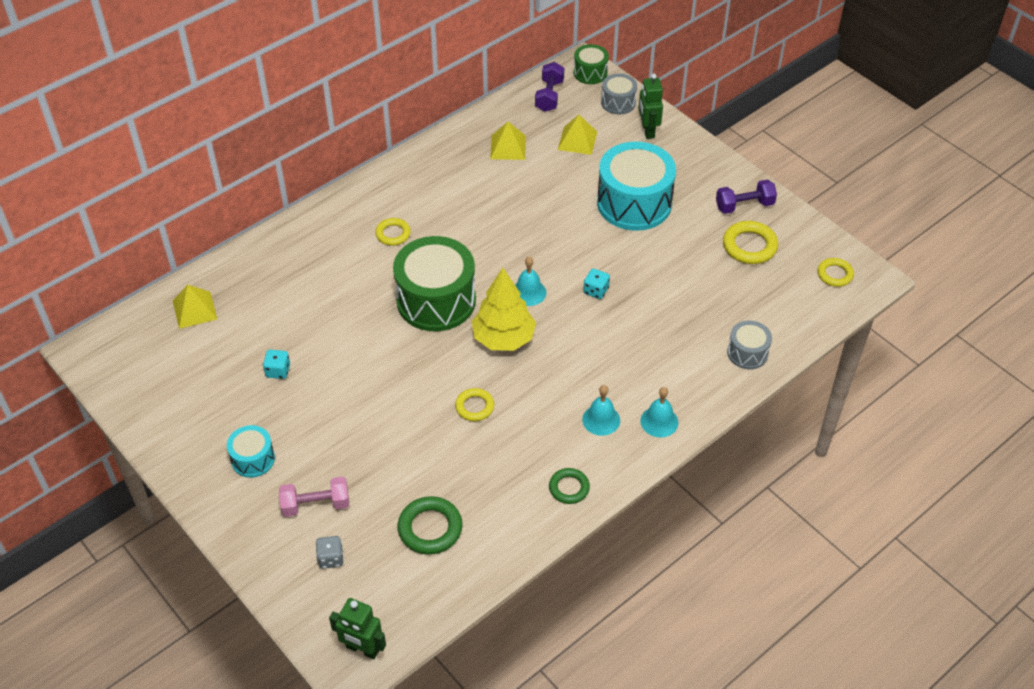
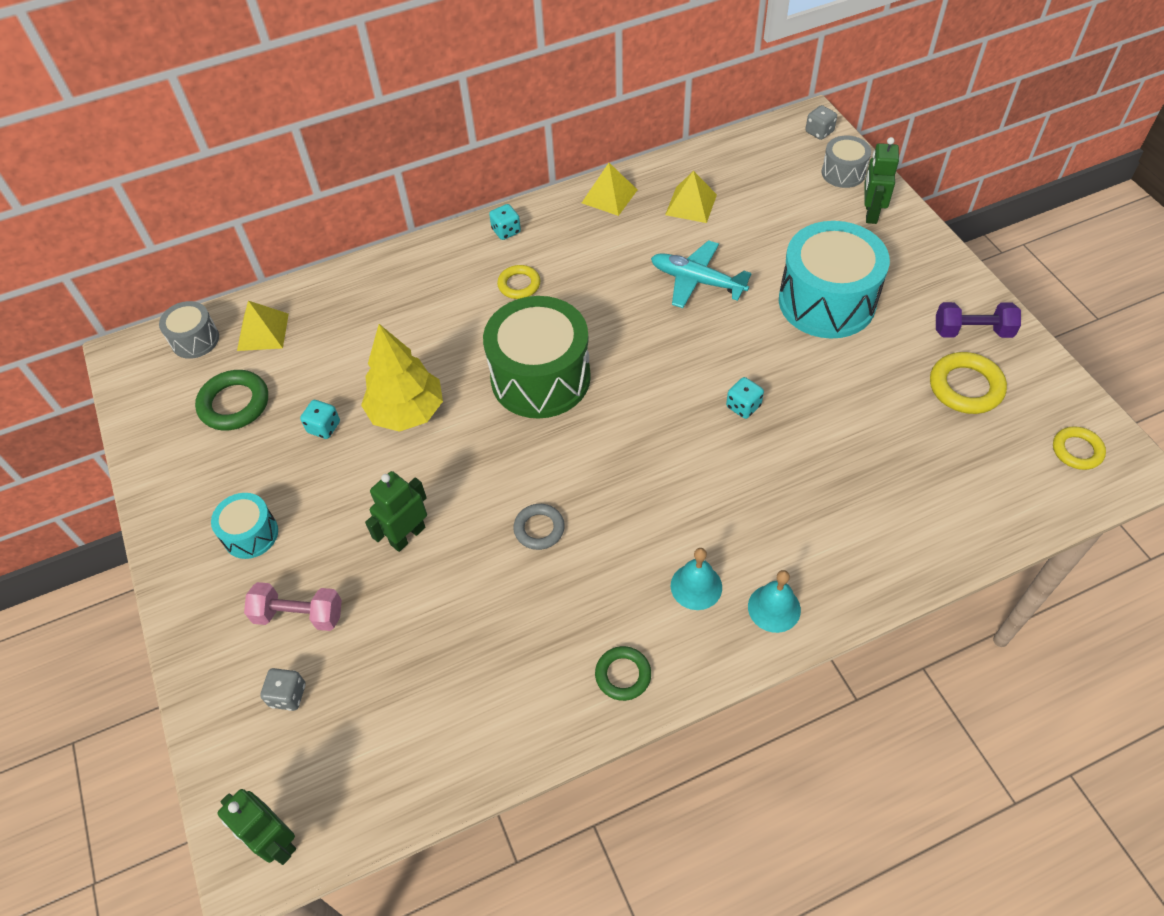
camera: 20 degrees right, 5 degrees up
green ring [398,496,462,555] -> green ring moved to [195,370,268,430]
yellow ring [455,388,494,421] -> grey ring [513,504,565,550]
yellow tree [472,268,536,351] -> yellow tree moved to [361,324,443,432]
turquoise bell [515,257,546,306] -> none
purple dumbbell [535,62,564,112] -> none
yellow pyramid [558,115,597,155] -> yellow pyramid moved to [582,163,638,216]
green drum [574,44,609,84] -> grey dice [805,105,837,140]
grey drum [727,321,772,369] -> grey drum moved to [159,301,219,359]
none -> green robot [365,471,427,552]
none -> turquoise dice [489,204,521,240]
none -> turquoise plane [651,240,752,308]

